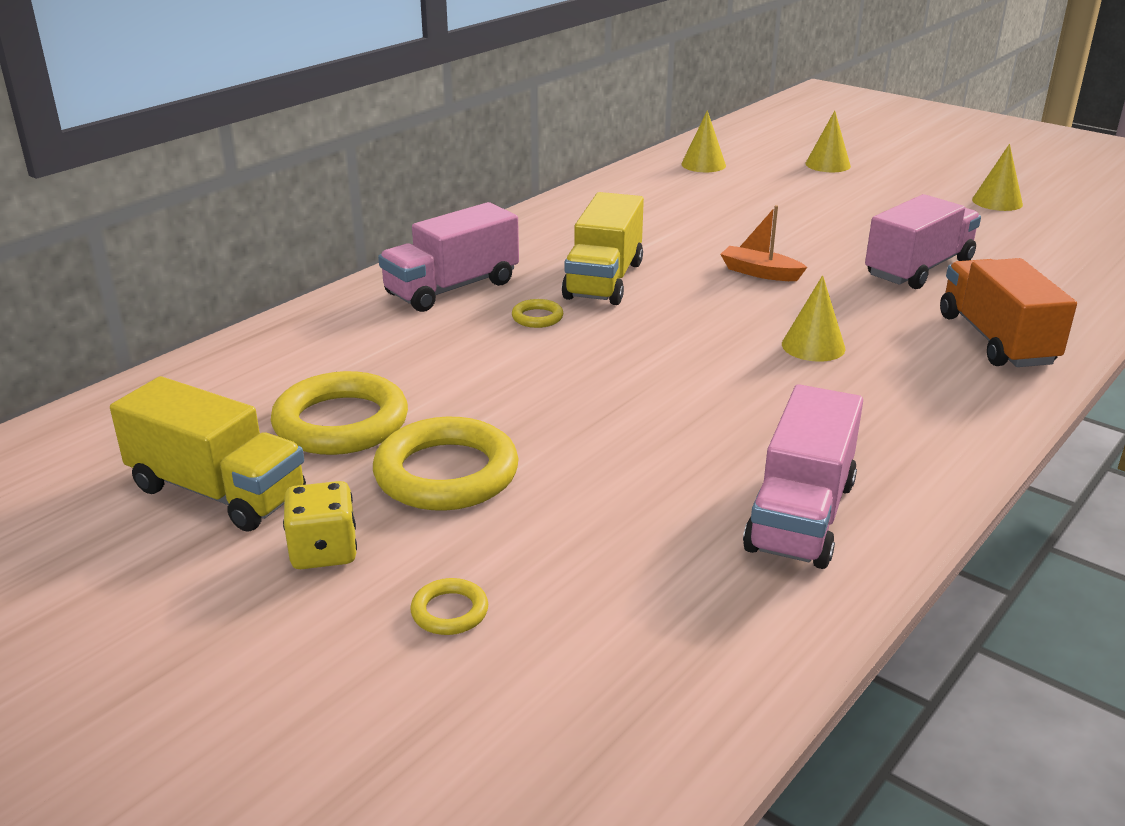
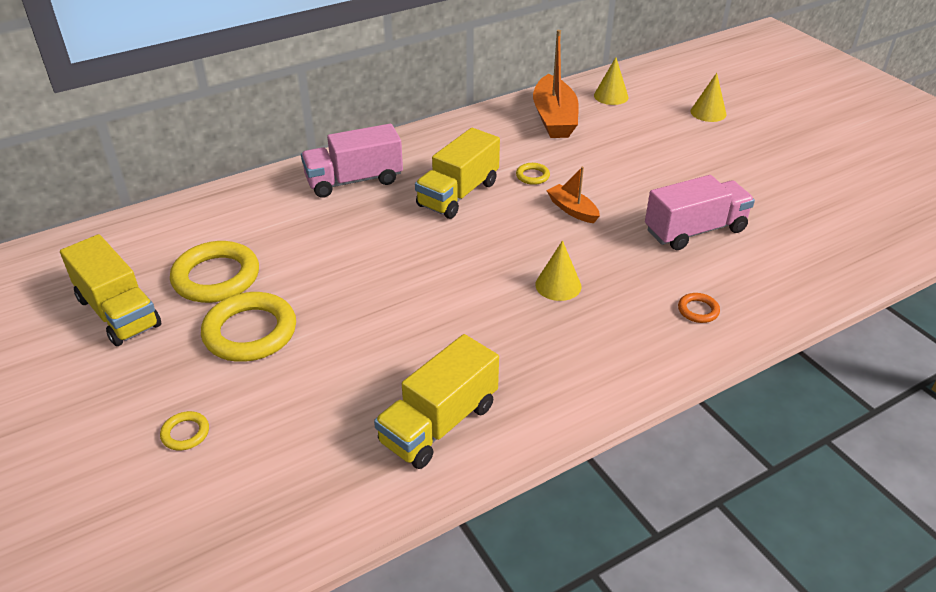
camera: 20 degrees right, 10 degrees up
yellow dice [283,481,357,569] -> none
yellow ring [512,299,563,328] -> yellow ring moved to [516,163,550,185]
pink truck [743,384,863,569] -> yellow truck [374,334,499,469]
orange truck [940,258,1077,367] -> orange ring [678,293,720,323]
yellow cone [972,144,1023,211] -> none
none -> orange boat [533,30,579,138]

